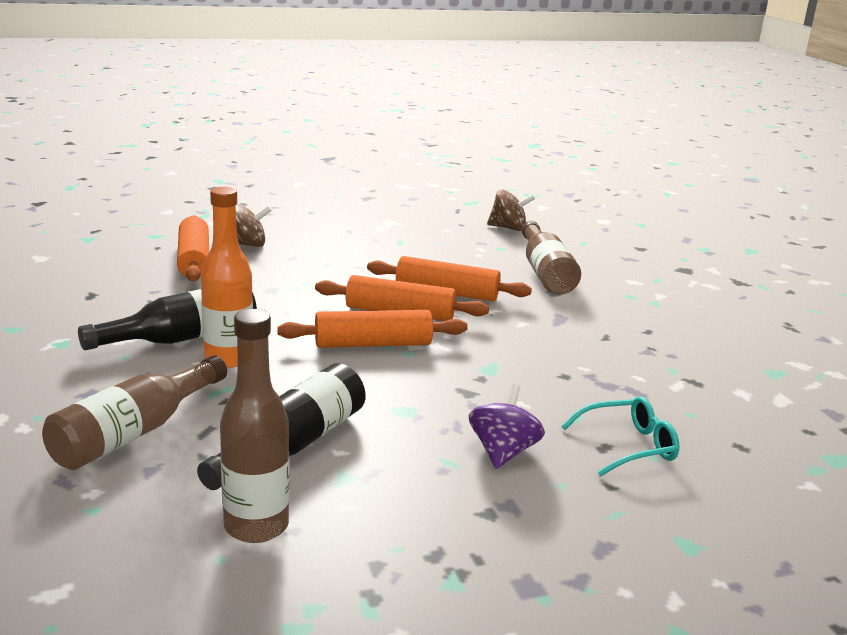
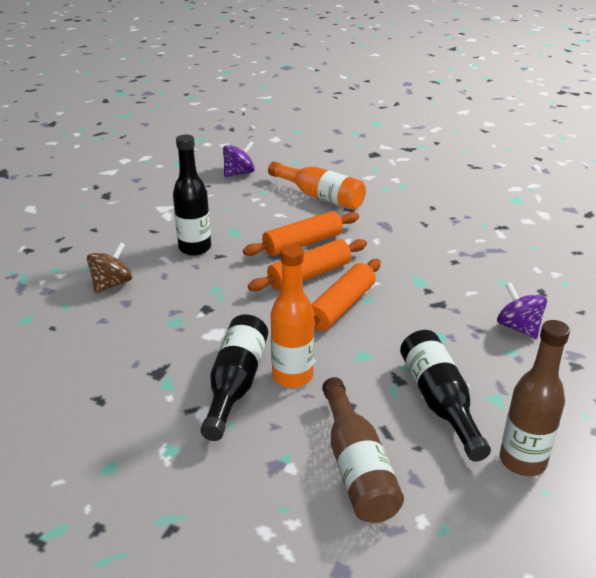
camera: 45 degrees left, 10 degrees up
orange rolling pin [177,215,209,281] -> none
brown spinning top [487,189,535,231] -> purple spinning top [223,141,255,177]
brown bottle [521,221,581,295] -> orange bottle [268,161,366,210]
turquoise glasses [562,396,680,476] -> none
none -> black bottle [173,134,211,256]

